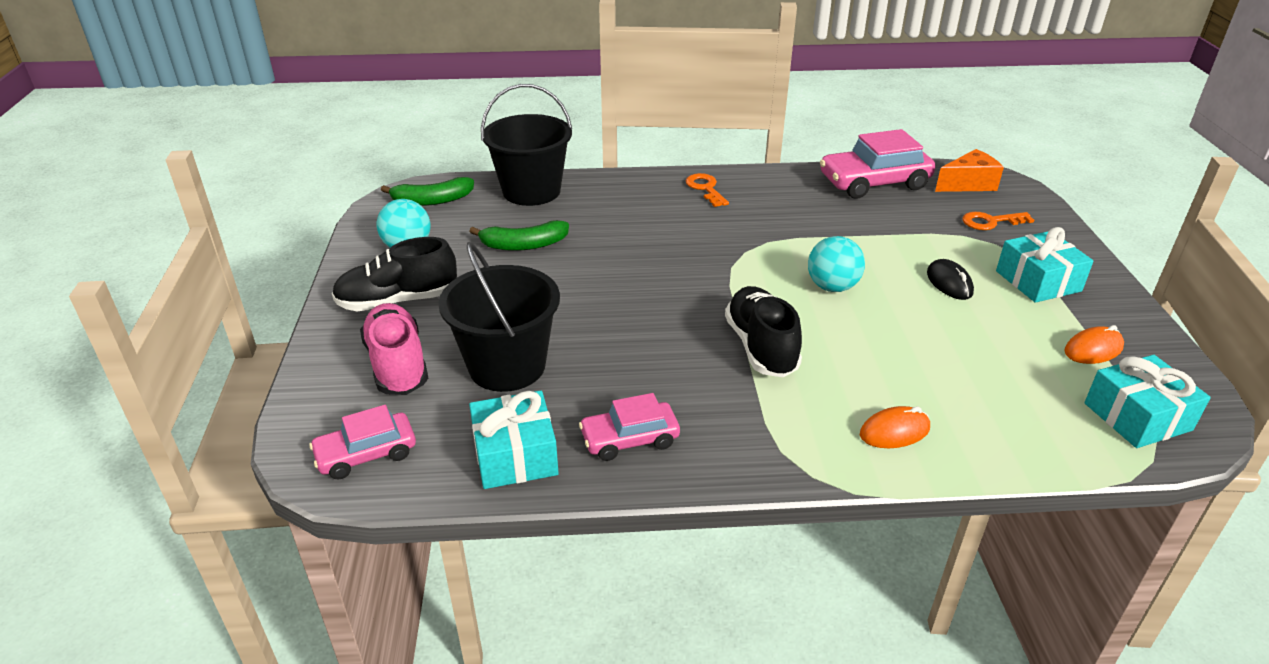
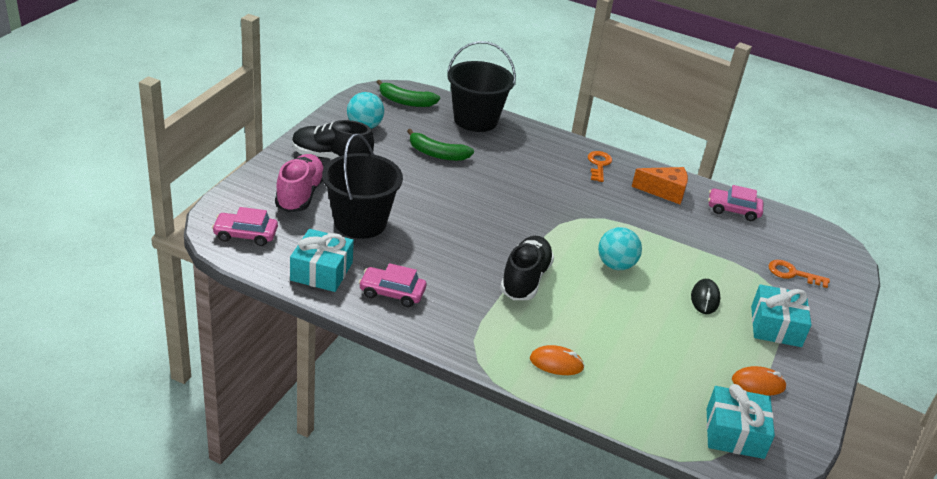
camera: 25 degrees right, 0 degrees up
pink car [820,129,935,199] -> pink car [708,185,763,221], size x0.60
orange cheese [935,149,1004,192] -> orange cheese moved to [632,167,688,204]

